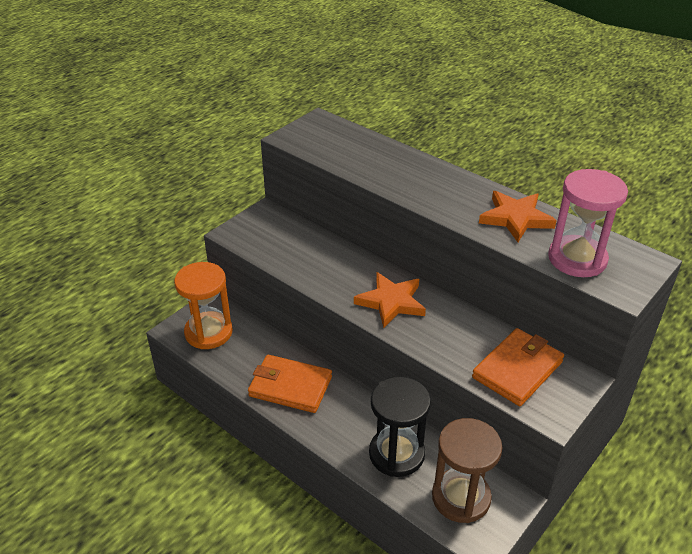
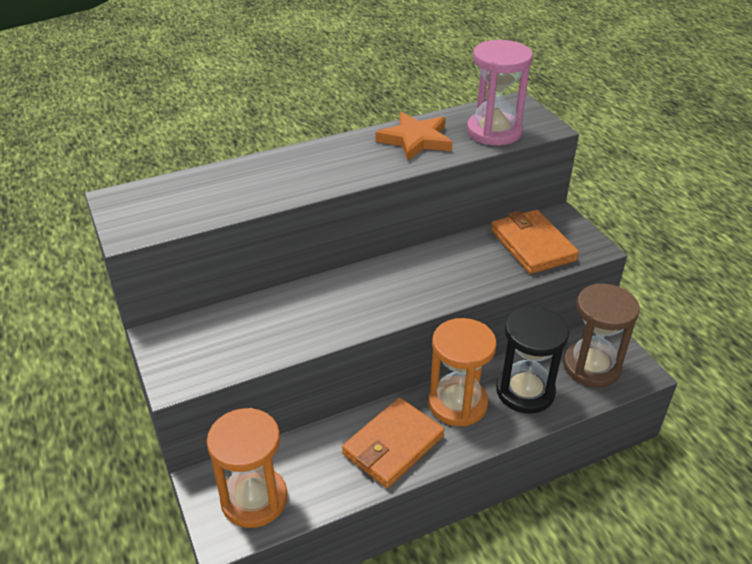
camera: 65 degrees left, 0 degrees up
orange star [354,272,426,328] -> none
none -> orange hourglass [428,318,497,426]

